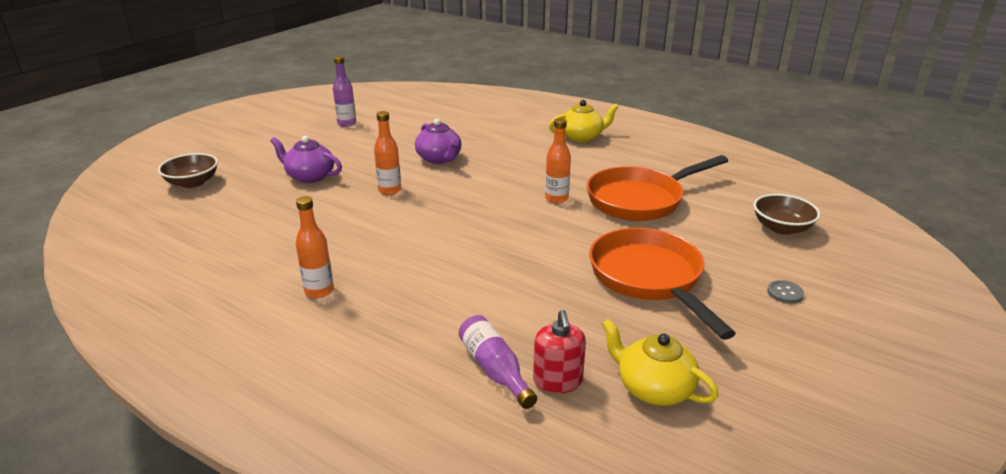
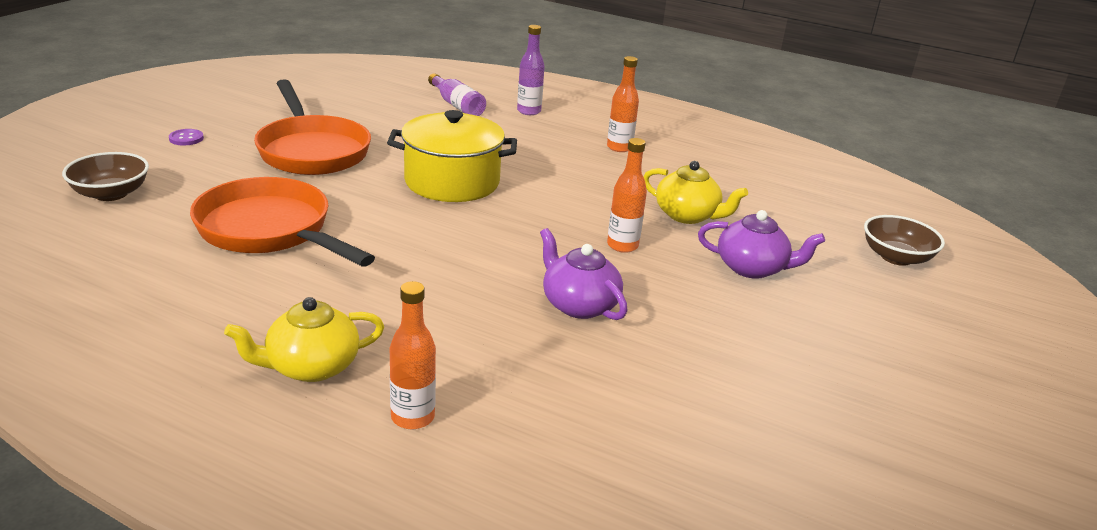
camera: 170 degrees right, 0 degrees up
purple bottle [333,56,356,127] -> purple bottle moved to [517,25,545,115]
red soap dispenser [533,310,586,394] -> none
orange bottle [545,118,571,204] -> orange bottle moved to [390,281,436,429]
orange pan [587,155,728,221] -> orange pan turned 105 degrees counterclockwise [190,177,375,266]
yellow teapot [602,319,719,406] -> yellow teapot moved to [643,161,748,224]
grey button [767,280,804,304] -> purple button [169,129,204,145]
none -> yellow pot [387,110,517,202]

